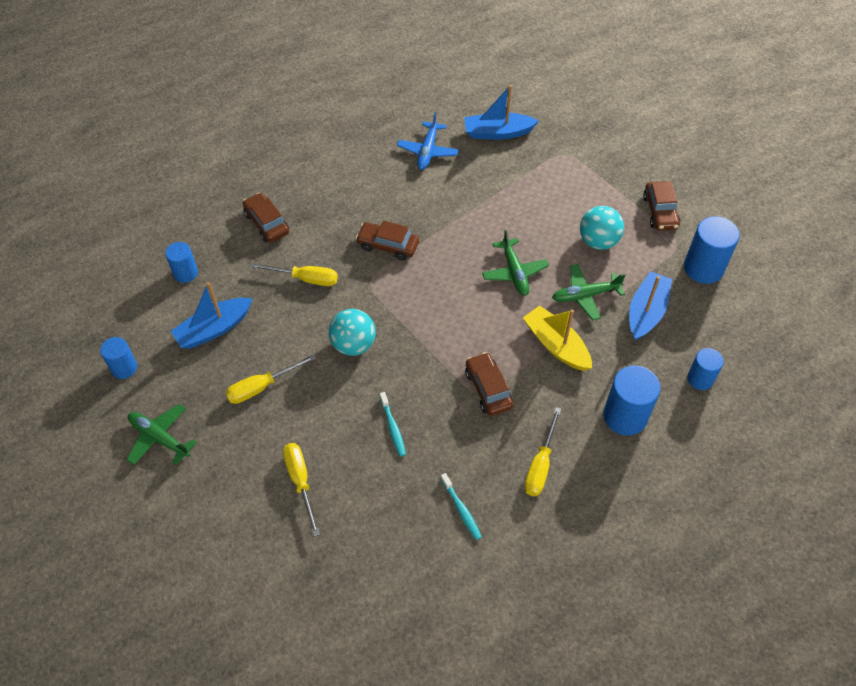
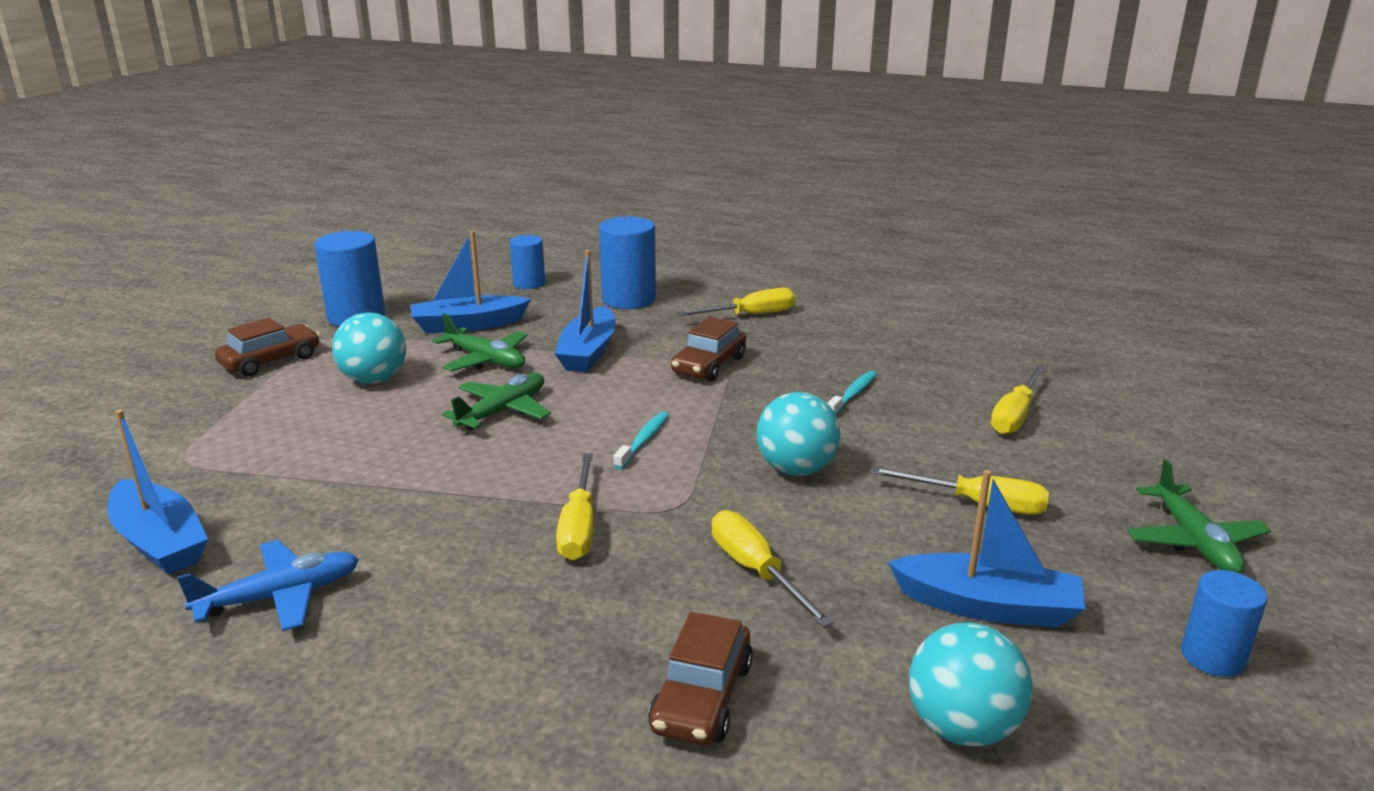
camera: 130 degrees left, 30 degrees down
blue cylinder [165,242,198,283] -> turquoise ball [909,622,1033,747]
brown car [356,221,419,261] -> yellow screwdriver [556,453,594,560]
turquoise toothbrush [441,473,482,540] -> turquoise toothbrush moved to [613,411,669,470]
yellow boat [523,306,592,371] -> blue boat [555,250,616,372]

